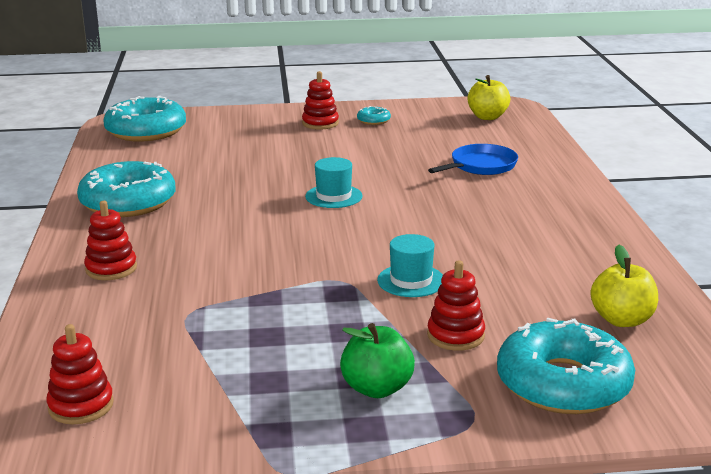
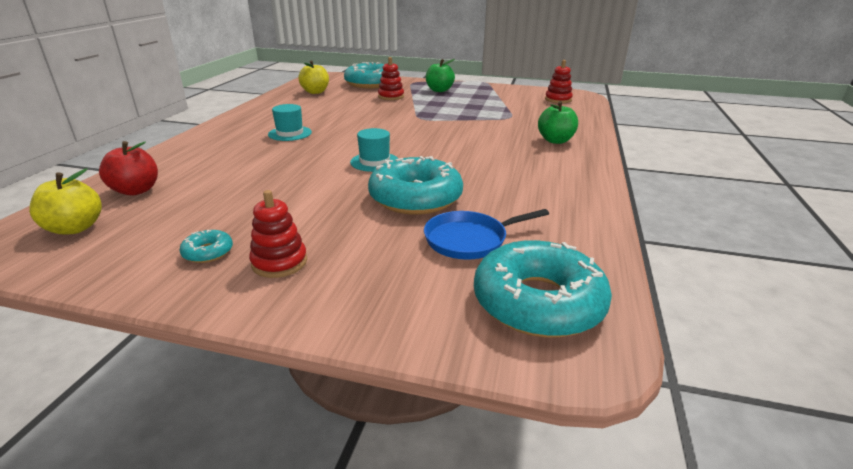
camera: 160 degrees left, 5 degrees up
turquoise donut [77,161,176,217] -> turquoise donut moved to [368,156,463,215]
red stacking toy [84,201,137,280] -> green apple [538,101,578,144]
turquoise hat [377,234,443,297] -> turquoise hat moved to [268,104,312,141]
blue pan [428,144,518,175] -> blue pan moved to [424,209,549,260]
none -> red apple [99,141,158,196]

